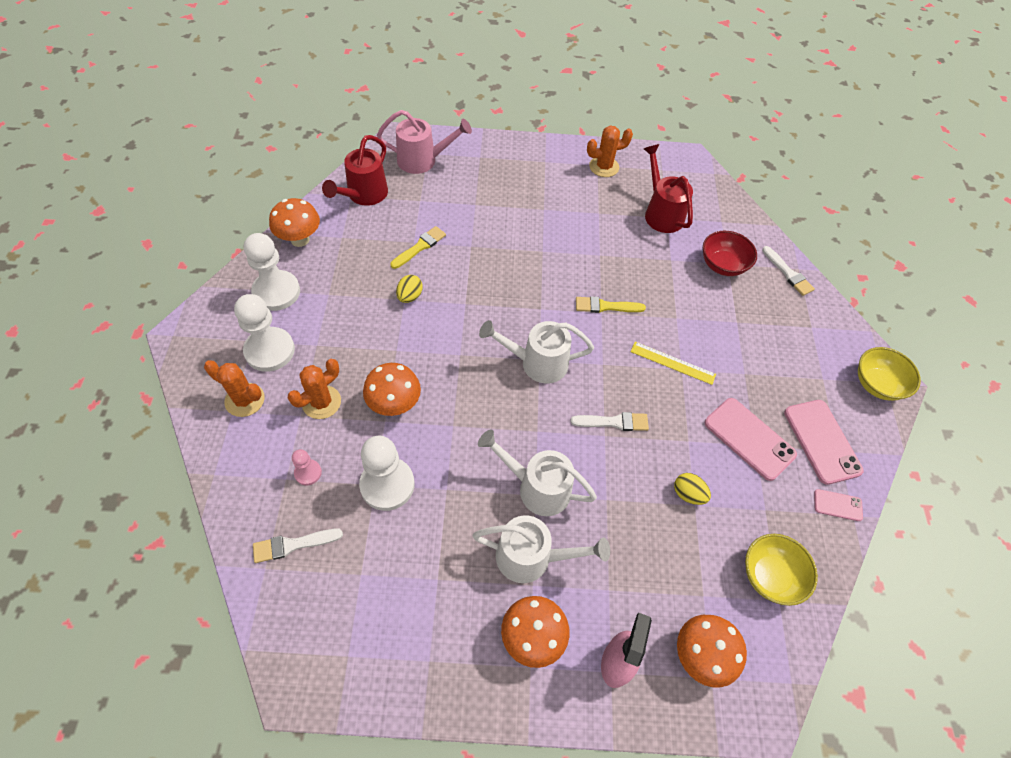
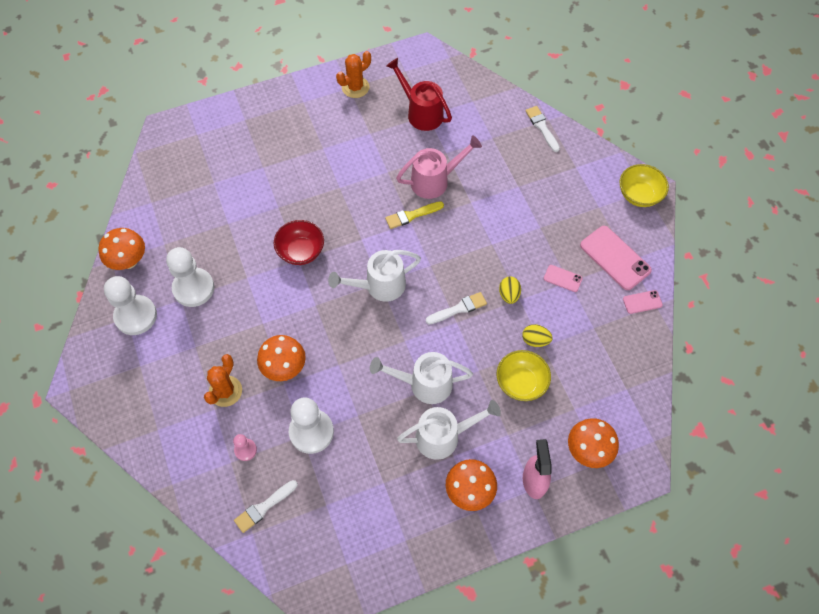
camera: 20 degrees left, 5 degrees up
orange cactus [204,360,265,417] -> none
white pawn [234,294,295,372] -> white pawn moved to [166,247,214,307]
red watering can [322,135,388,206] -> none
pink watering can [377,110,472,174] -> pink watering can moved to [396,135,482,199]
yellow brush [390,226,446,269] -> none
yellow egg [396,275,423,303] -> yellow egg moved to [499,277,521,304]
yellow ruler [630,342,716,385] -> none
red bowl [703,231,757,276] -> red bowl moved to [274,220,324,265]
pink phone [705,398,797,481] -> pink phone [544,265,583,292], size x0.51
yellow bowl [745,534,818,606] -> yellow bowl moved to [497,350,551,401]
white brush [762,246,815,296] -> white brush turned 150 degrees counterclockwise [525,106,560,152]

